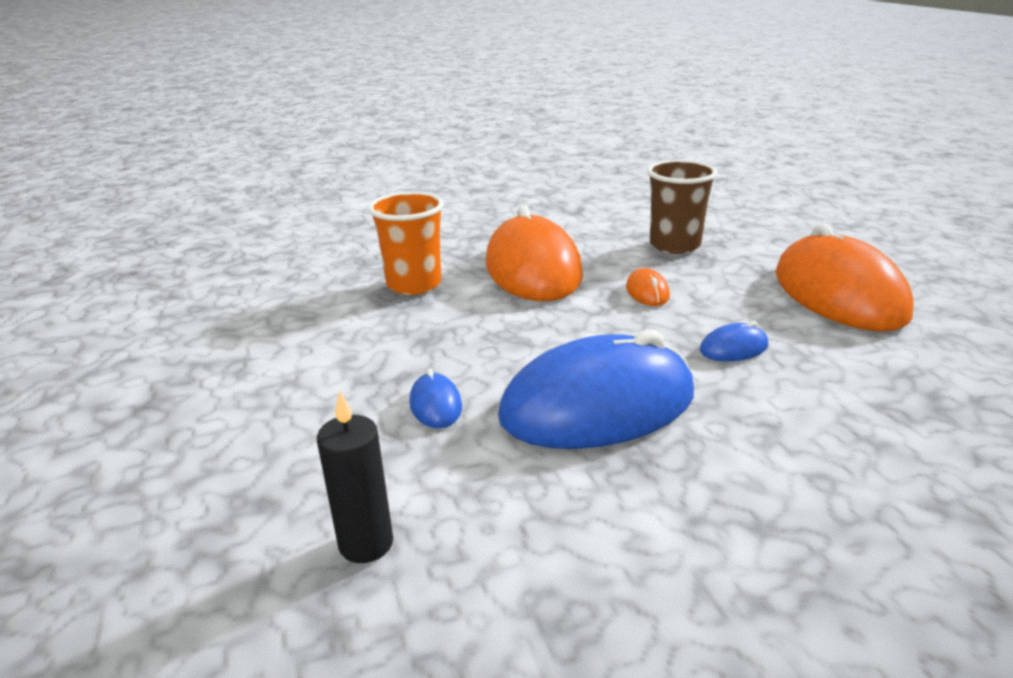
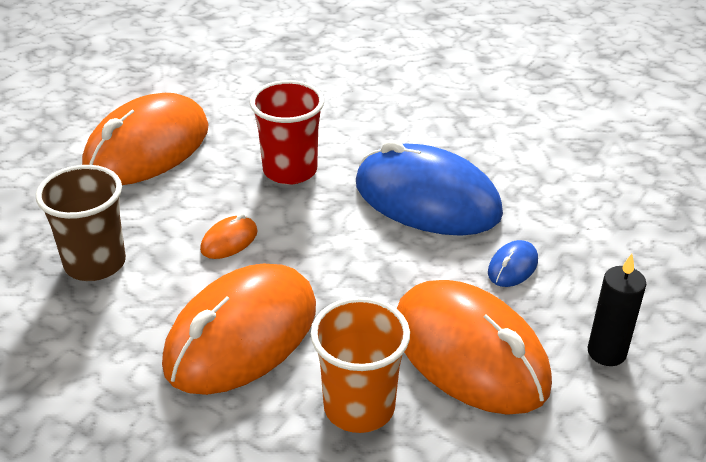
camera: 130 degrees left, 10 degrees up
black candle [317,391,393,563] -> black candle moved to [588,254,646,366]
blue mouse [700,321,768,361] -> red cup [250,80,324,184]
none -> orange mouse [397,280,552,415]

